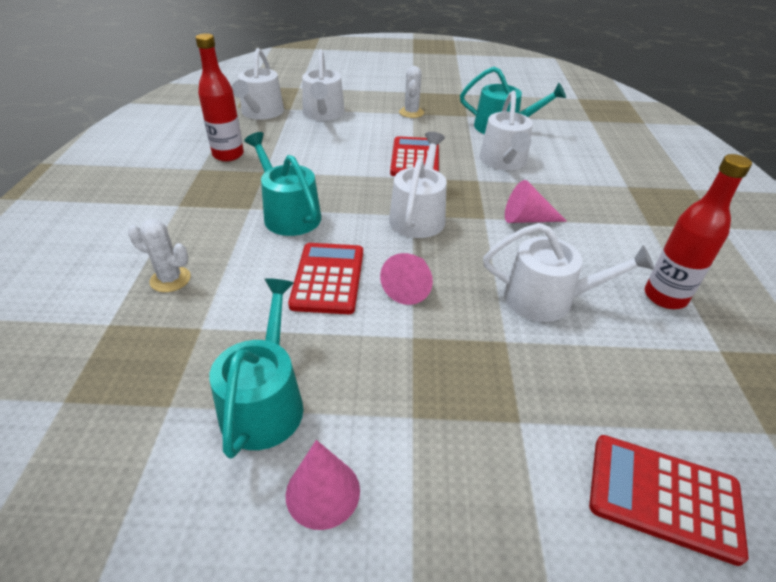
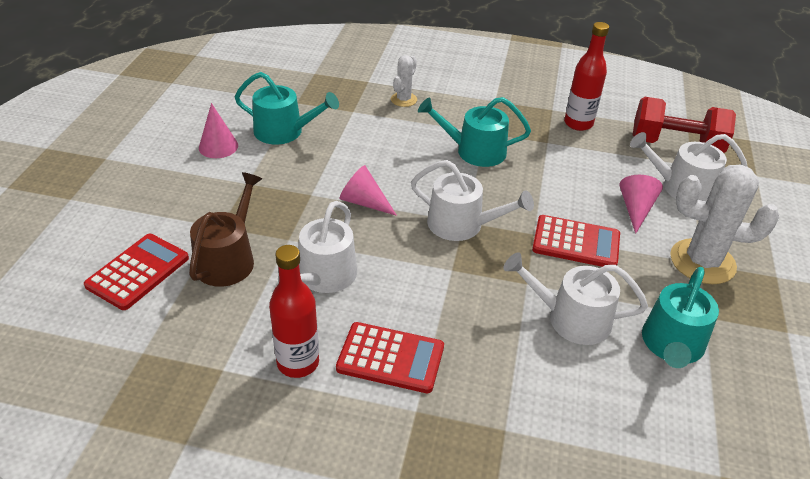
camera: 100 degrees right, 0 degrees up
white watering can [232,48,284,120] -> red dumbbell [633,97,736,153]
turquoise watering can [244,132,321,236] -> turquoise watering can turned 150 degrees counterclockwise [418,97,531,167]
red calculator [288,243,363,314] -> red calculator moved to [336,322,444,393]
white cactus [399,66,424,118] -> white cactus [670,165,779,284], size x1.91
pink cone [505,180,567,223] -> pink cone moved to [619,175,663,234]
none -> brown watering can [189,172,262,287]

